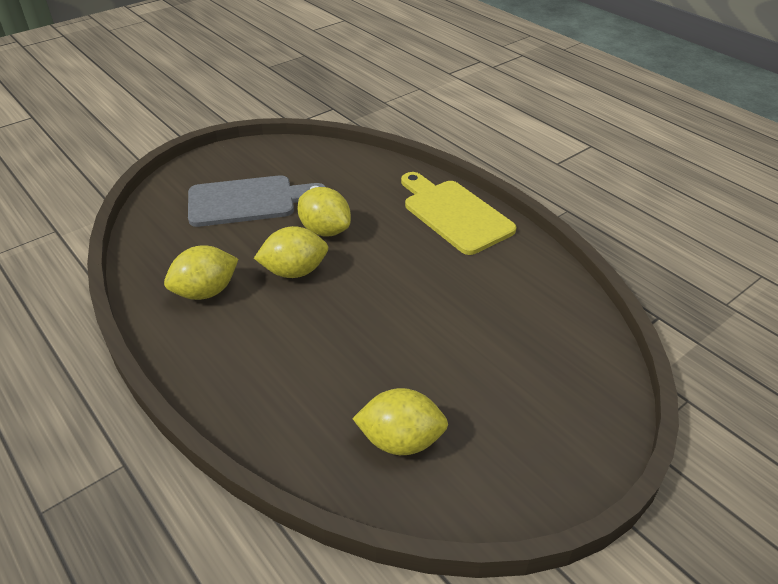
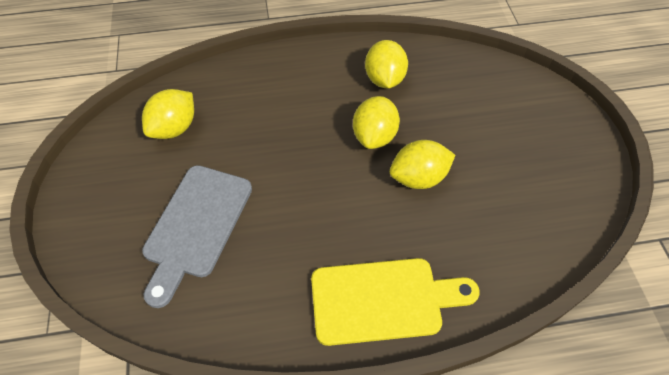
camera: 120 degrees right, 15 degrees up
grey cutting board [188,175,326,227] -> grey cutting board moved to [142,165,252,308]

